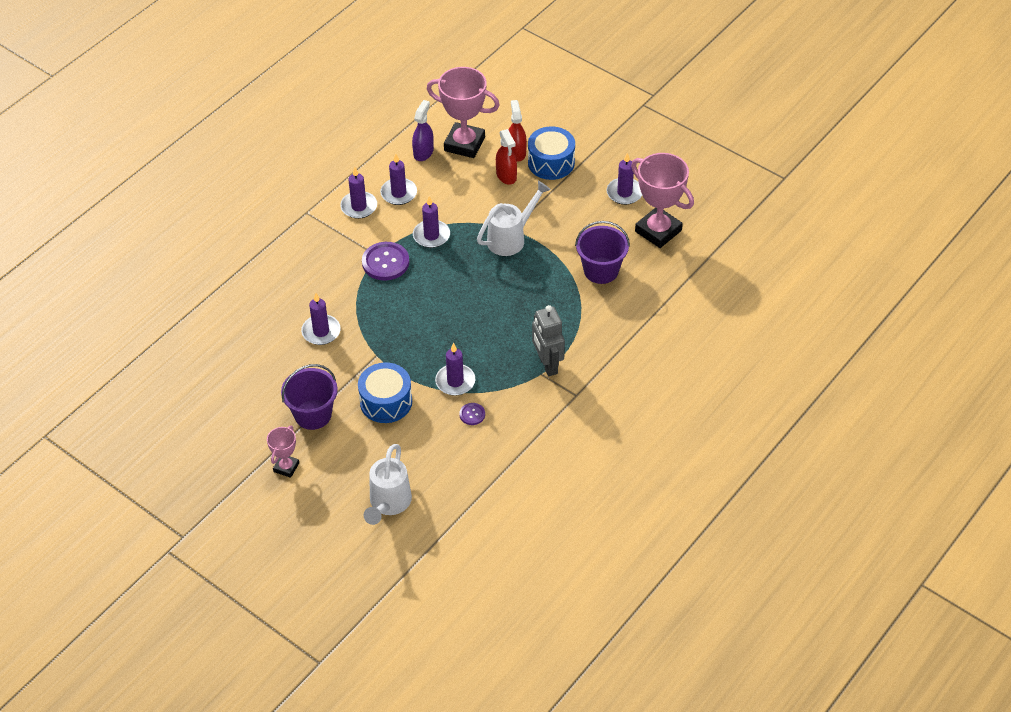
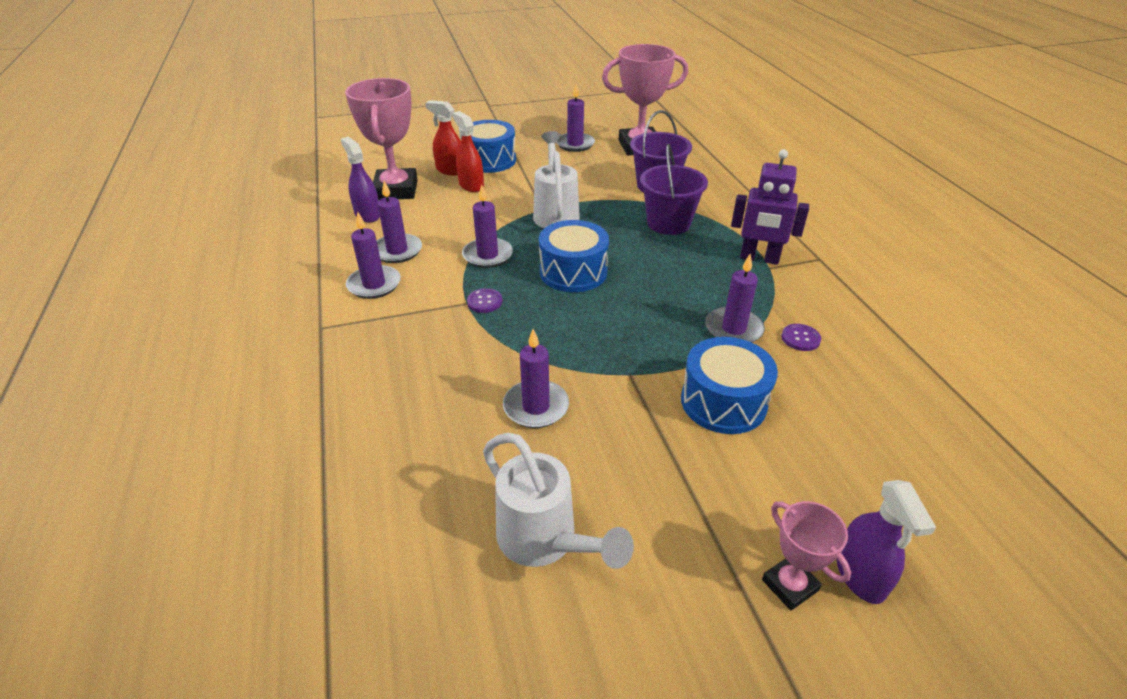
camera: 55 degrees left, 10 degrees down
purple bucket [281,364,338,430] -> purple bucket moved to [640,144,708,235]
purple button [362,242,409,280] -> purple button [467,288,503,313], size x0.51
white watering can [364,444,412,525] -> white watering can moved to [483,433,634,569]
pink trophy [427,67,500,158] -> pink trophy turned 60 degrees counterclockwise [345,78,418,200]
red spray bottle [496,129,517,185] -> red spray bottle turned 135 degrees counterclockwise [452,111,484,192]
grey robot [532,305,565,376] -> purple robot [731,149,809,265]
none -> blue drum [539,220,609,292]
none -> purple spray bottle [836,480,936,604]

